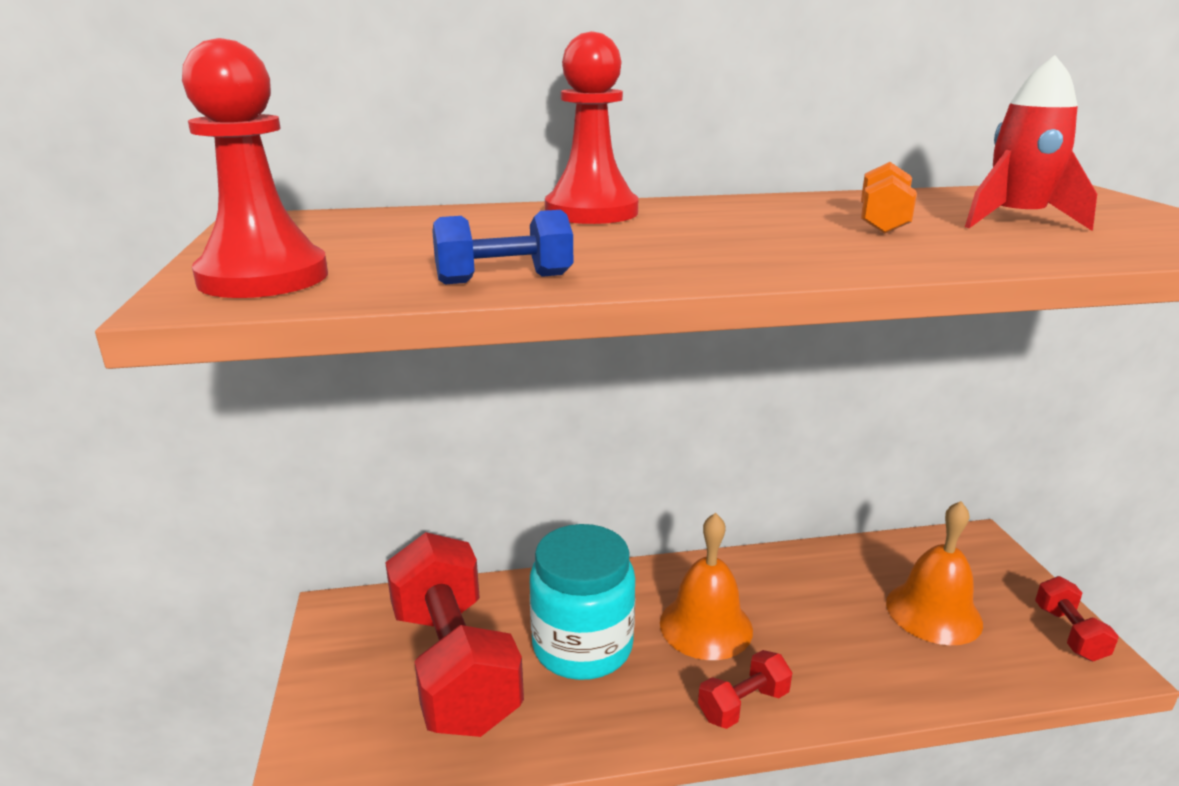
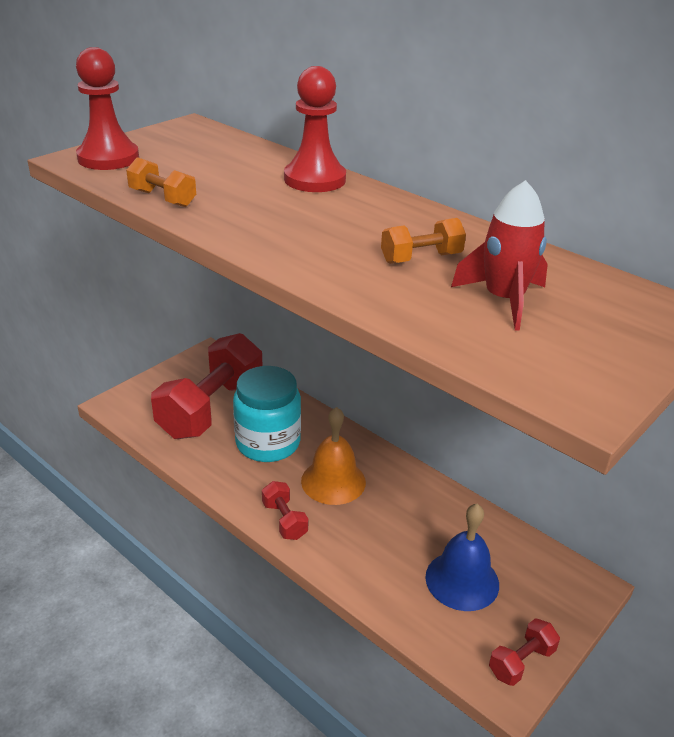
camera: 50 degrees right, 10 degrees up
blue dumbbell [432,210,573,285] -> orange dumbbell [126,157,196,207]
red dumbbell [698,650,792,729] -> red dumbbell turned 45 degrees clockwise [262,481,308,540]
orange bell [886,501,983,645] -> blue bell [426,504,499,611]

